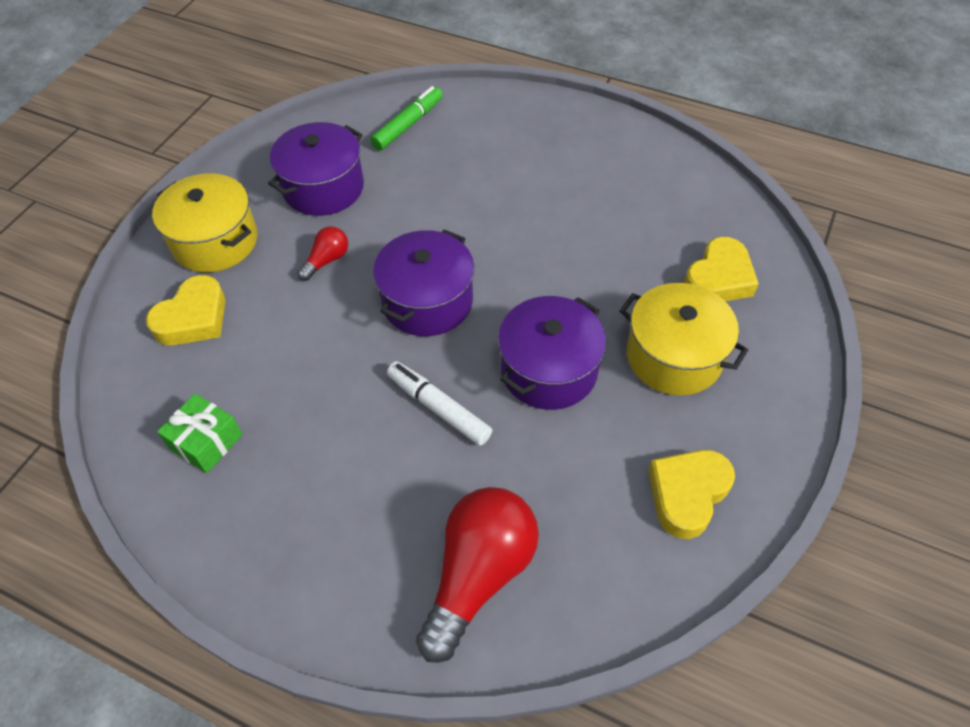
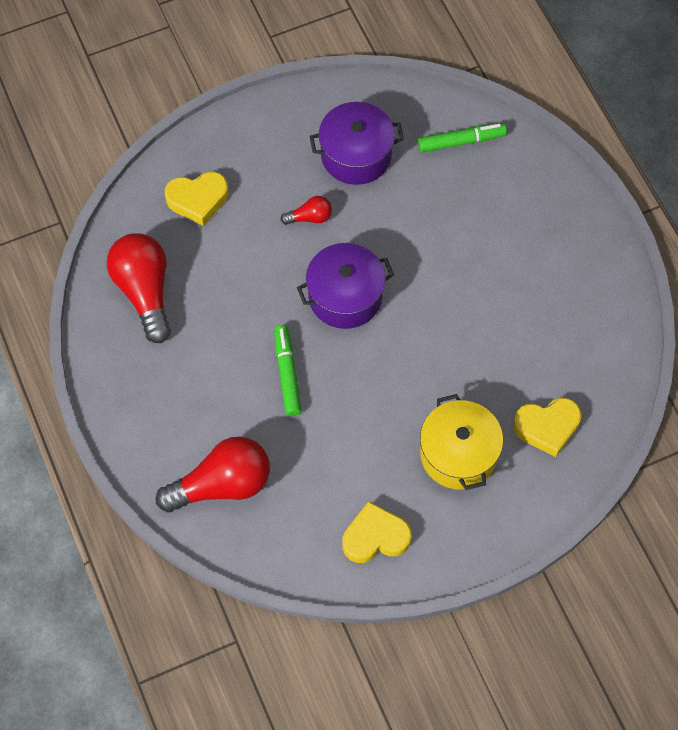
camera: 40 degrees right, 10 degrees up
yellow pot [152,173,258,273] -> none
green gift [157,393,242,473] -> red light bulb [107,233,171,343]
white marker [387,361,492,446] -> green marker [274,325,302,416]
purple pot [498,296,606,410] -> none

